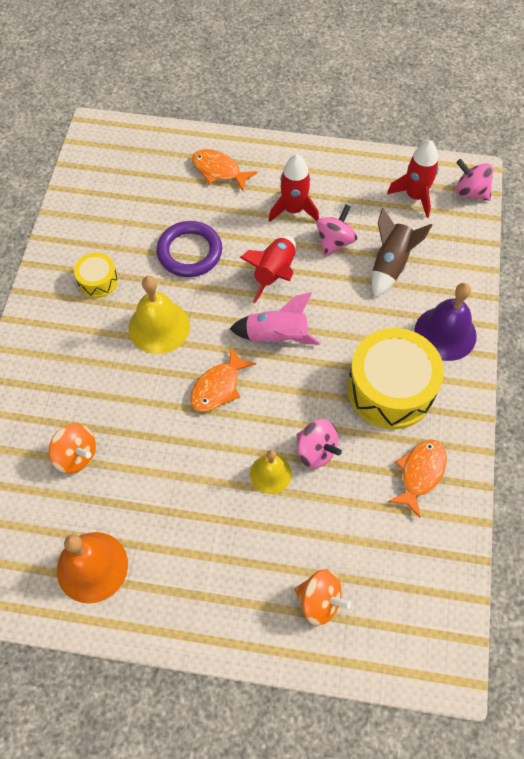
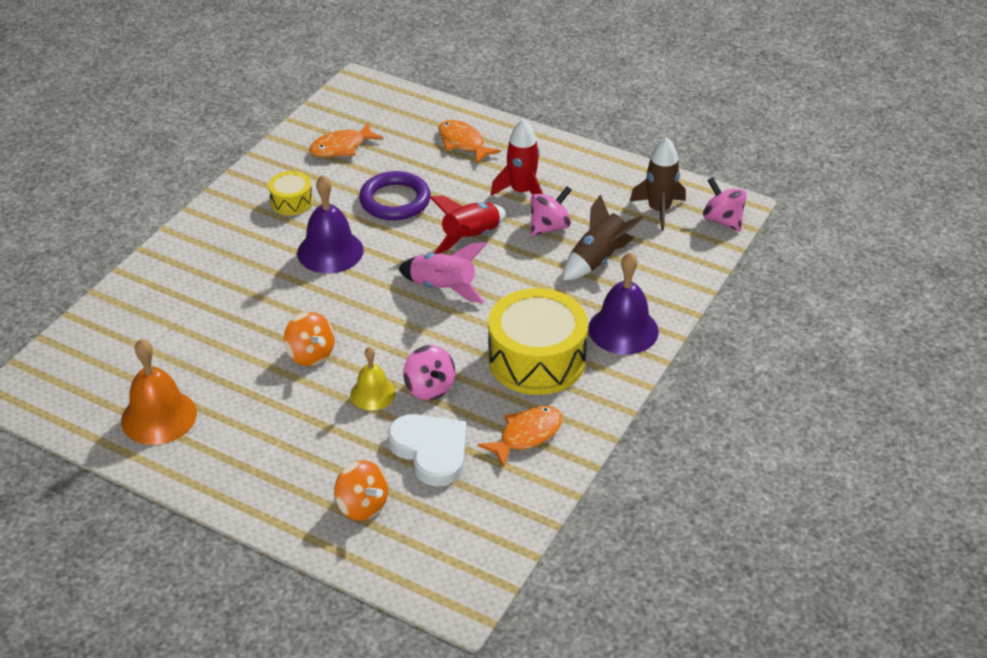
camera: 20 degrees right, 20 degrees down
orange spinning top [49,423,96,474] -> orange spinning top moved to [284,312,335,366]
yellow bell [129,276,190,354] -> purple bell [297,175,364,273]
orange fish [190,347,256,412] -> orange fish moved to [309,123,383,157]
red rocket [387,140,439,218] -> brown rocket [630,137,686,231]
none -> white heart [388,414,467,487]

